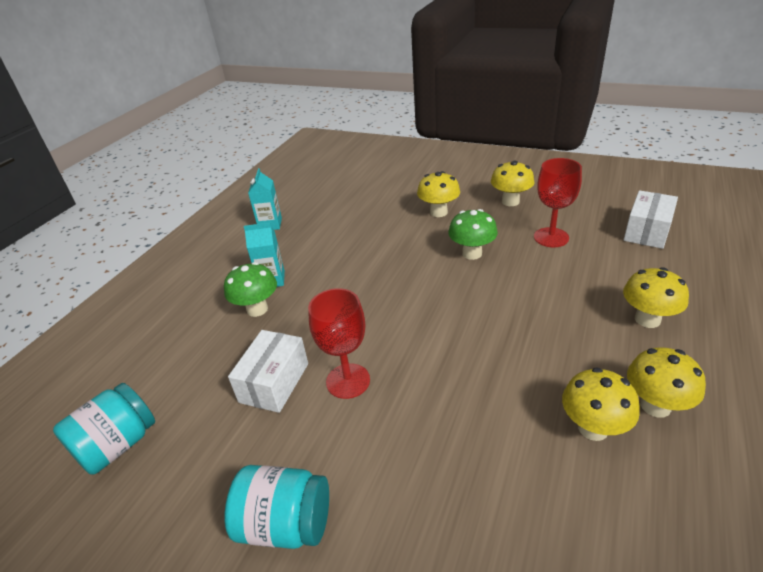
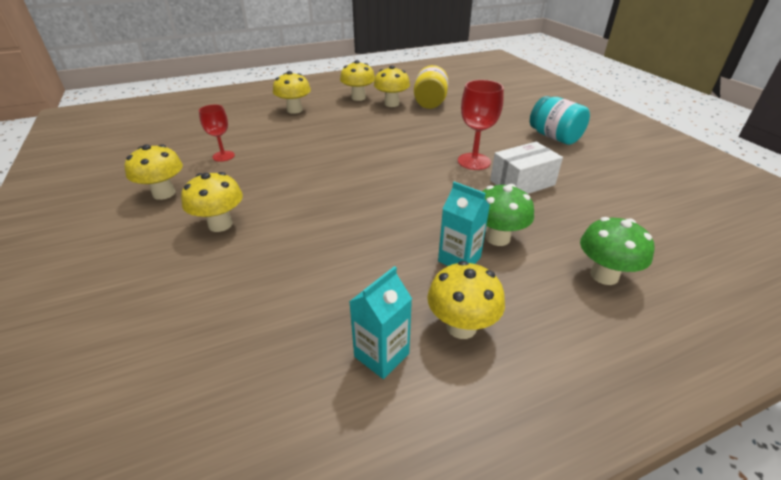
camera: 140 degrees left, 0 degrees up
turquoise jar [53,383,155,475] -> none
green mushroom [448,209,498,260] -> green mushroom moved to [580,217,654,285]
red goblet [534,158,582,247] -> red goblet [199,105,235,162], size x0.66
white box [624,190,678,249] -> none
none -> yellow jar [414,65,448,109]
none -> yellow mushroom [427,261,505,339]

